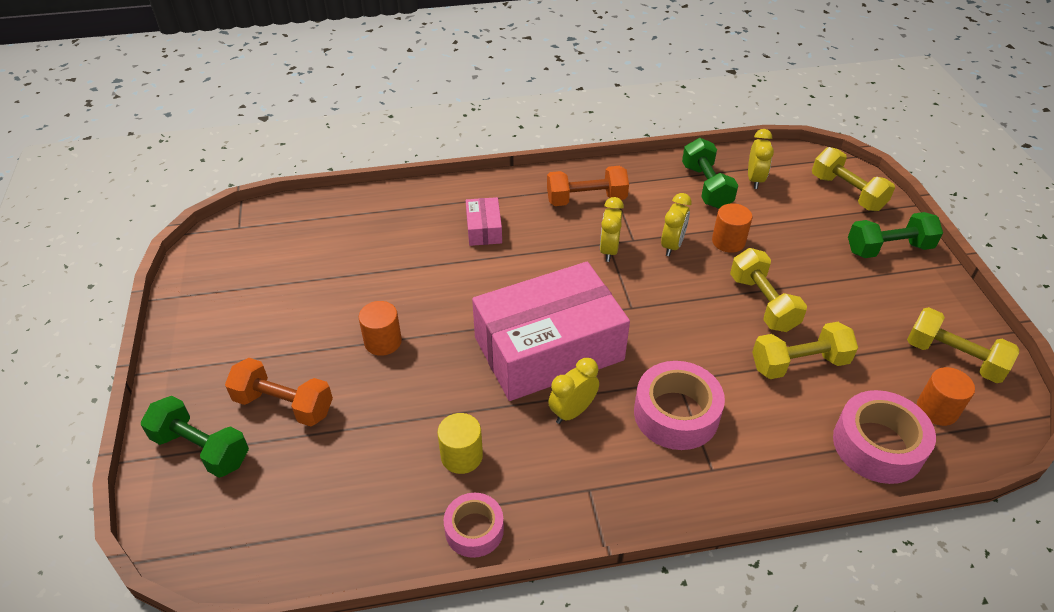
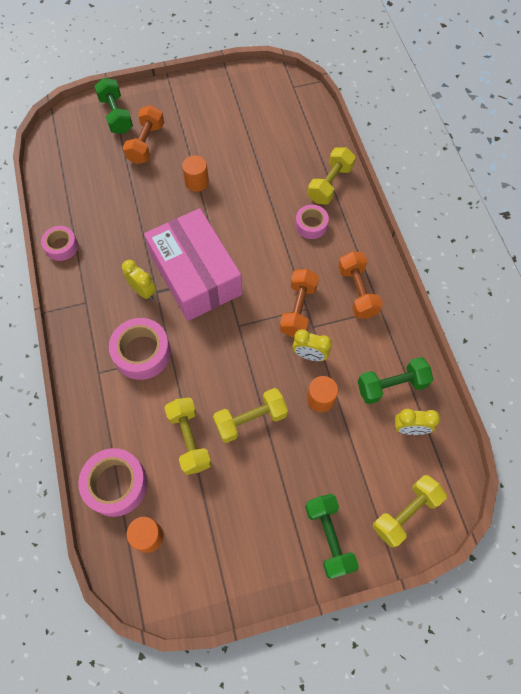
camera: 85 degrees right, 20 degrees up
green dumbbell [141,396,249,478] -> green dumbbell turned 45 degrees counterclockwise [94,78,133,134]
yellow cylinder [437,413,483,474] -> none
pink box [466,197,502,246] -> pink tape [295,205,329,239]
yellow clock [600,197,624,262] -> orange dumbbell [280,269,319,337]
yellow dumbbell [907,307,1019,383] -> yellow dumbbell moved to [308,147,356,204]

